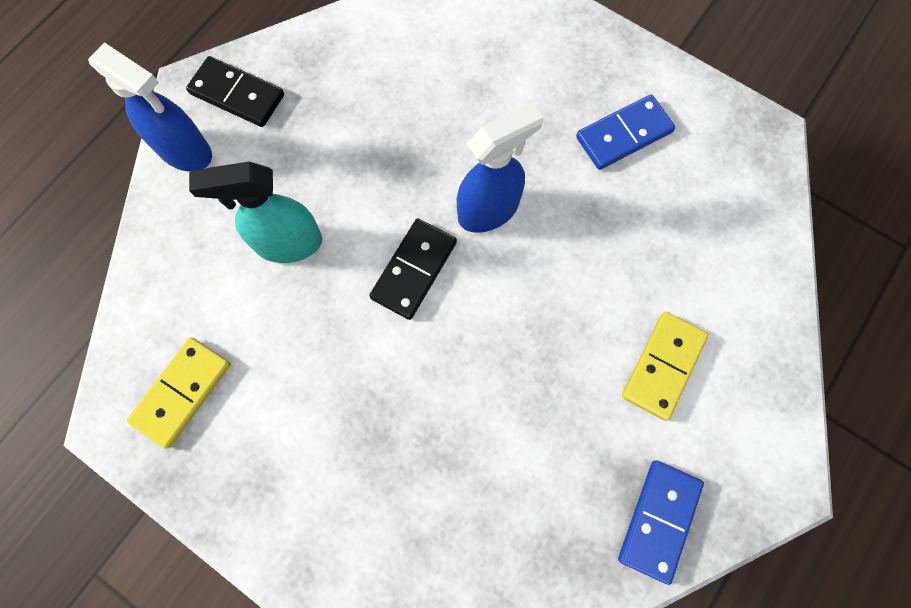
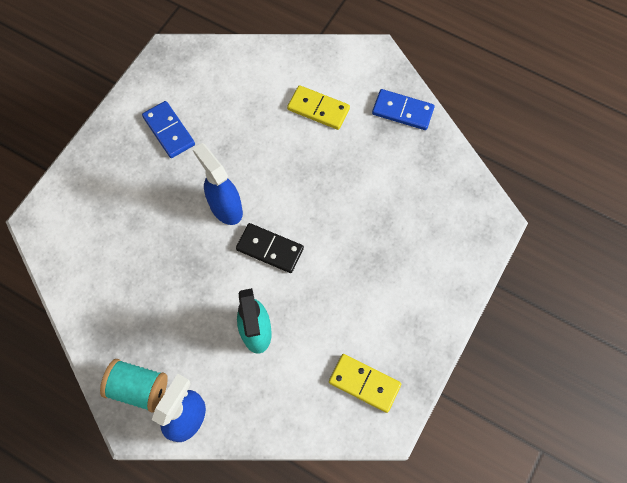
camera: 95 degrees left, 5 degrees down
black domino [186,56,284,127] -> turquoise spool [100,359,168,412]

